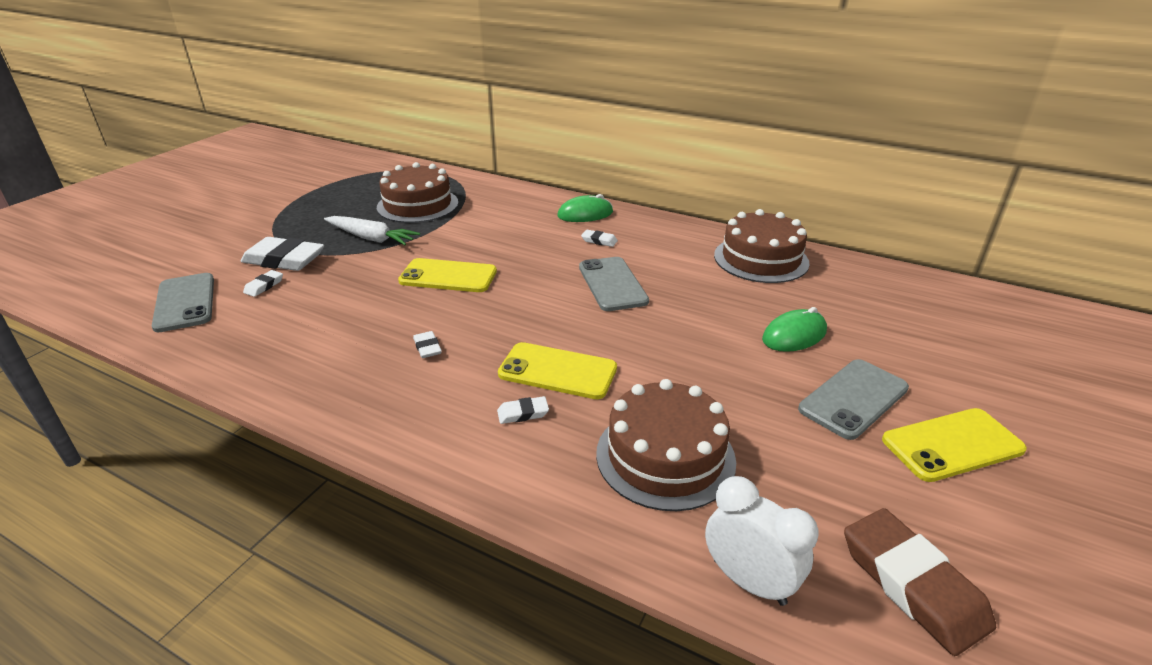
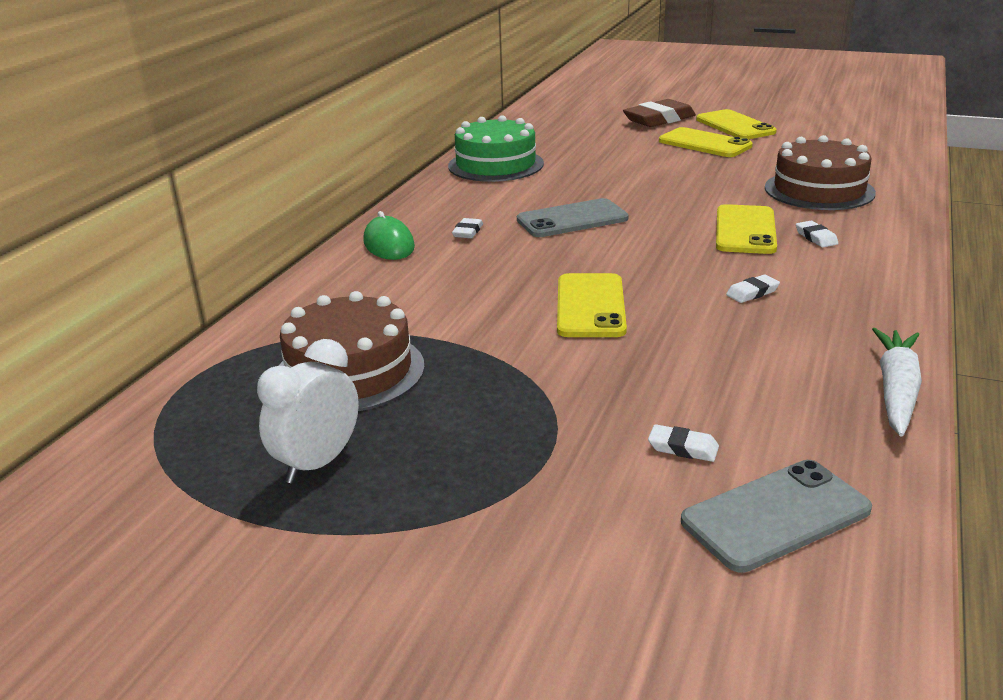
camera: 95 degrees left, 5 degrees down
white eraser [241,237,324,271] -> none
white carrot [324,216,420,245] -> white carrot moved to [872,328,922,437]
white clock [705,476,818,606] -> white clock moved to [257,339,359,484]
brown cake [714,209,809,283] -> green cake [448,115,544,182]
green mouse [762,307,827,352] -> none
grey phone [798,359,909,440] -> yellow phone [659,127,753,157]
brown eraser [844,508,996,656] -> brown eraser moved to [623,99,696,127]

